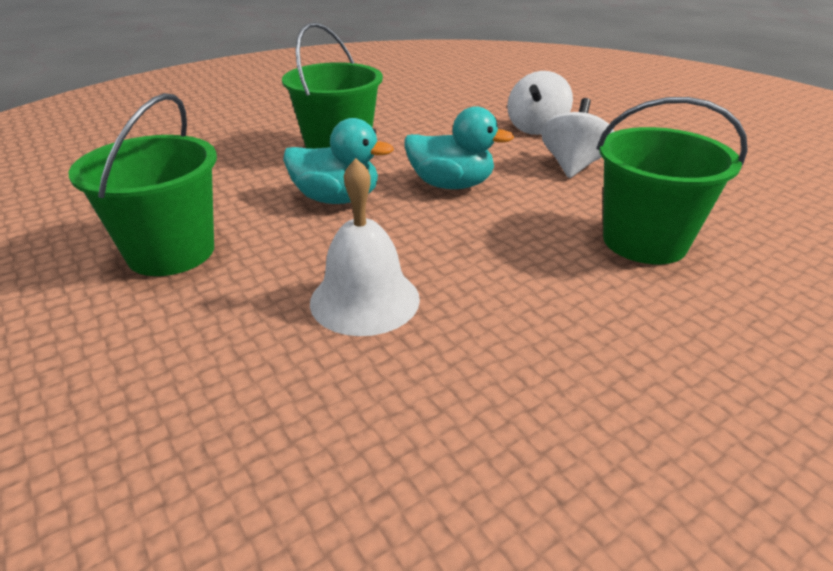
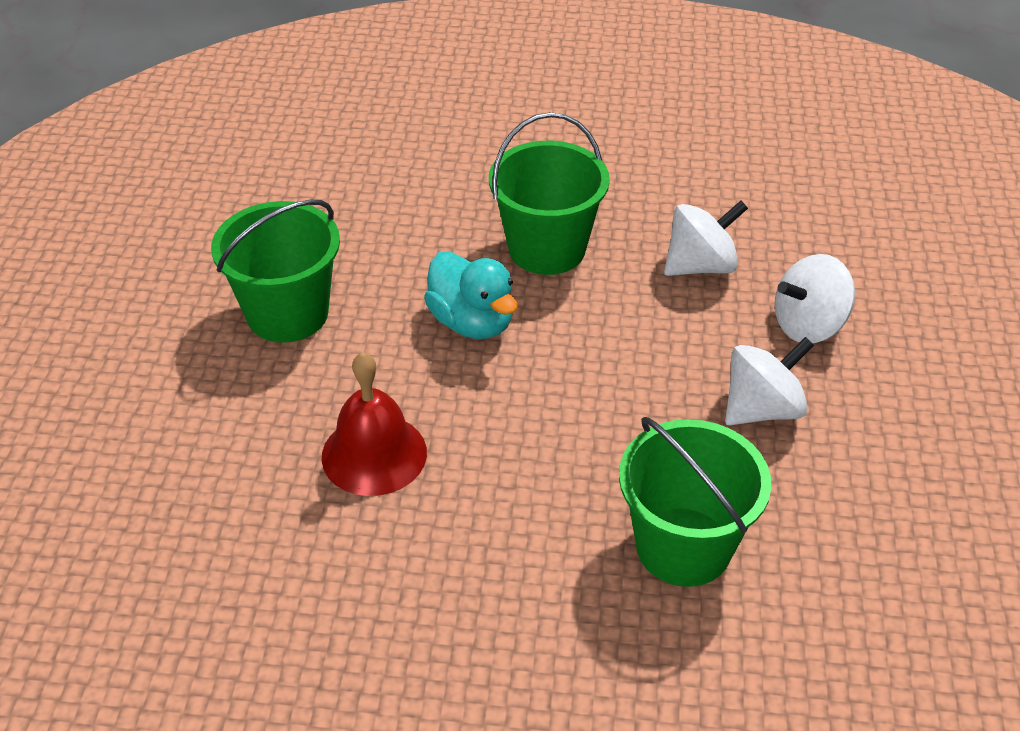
camera: 40 degrees right, 10 degrees up
white bell [310,158,420,336] -> red bell [322,352,427,496]
turquoise duck [404,106,514,189] -> none
none -> white spinning top [664,201,748,276]

